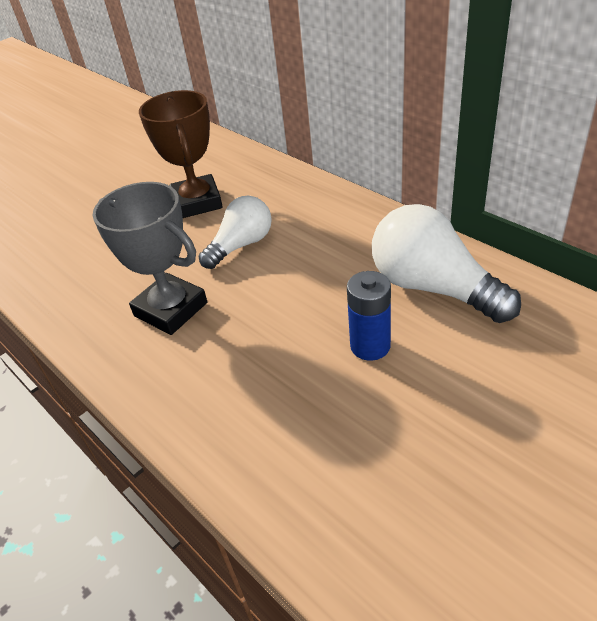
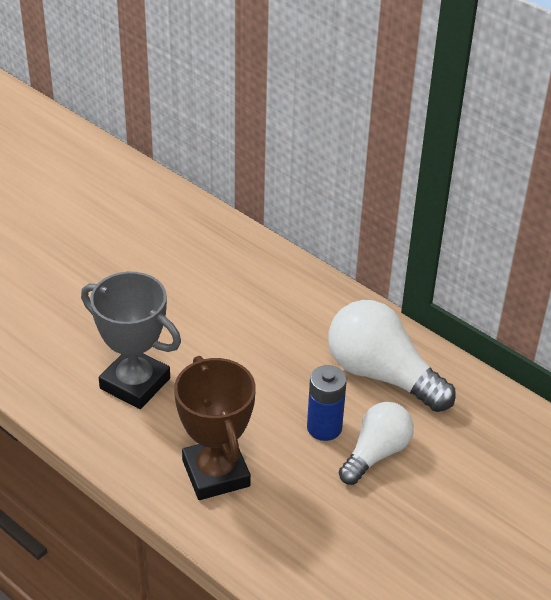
camera: 10 degrees left, 0 degrees up
brown trophy [139,90,223,218] -> brown trophy moved to [174,356,256,500]
white light bulb [199,196,272,269] -> white light bulb moved to [339,402,414,485]

